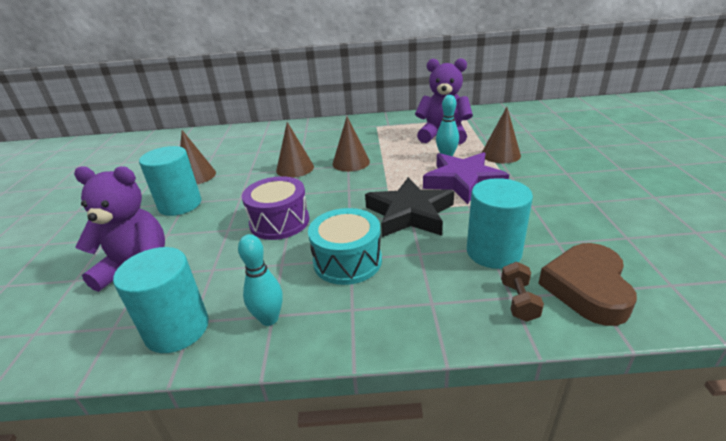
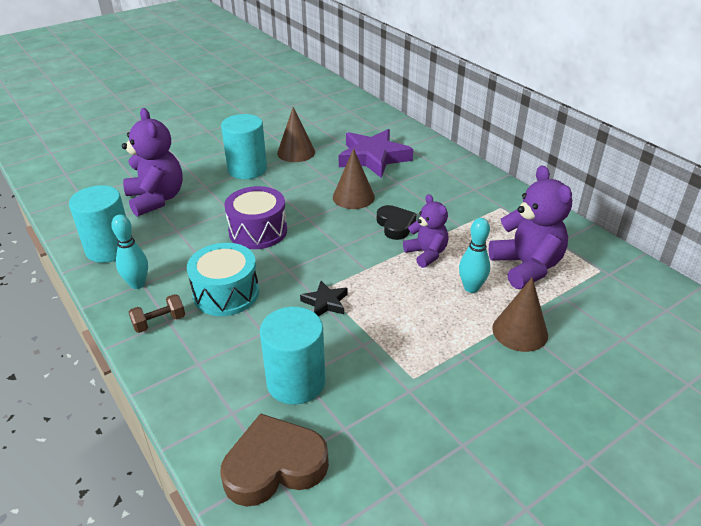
camera: 55 degrees right, 5 degrees up
brown cone [332,117,370,172] -> black heart [377,205,416,240]
black star [365,177,454,237] -> black star [300,281,348,317], size x0.48
purple star [423,152,509,204] -> purple star moved to [339,129,413,178]
brown dumbbell [501,262,544,322] -> brown dumbbell moved to [129,294,185,333]
none -> purple teddy bear [403,194,449,268]

